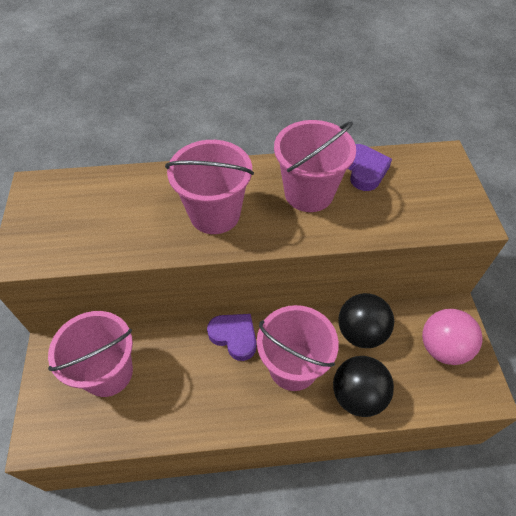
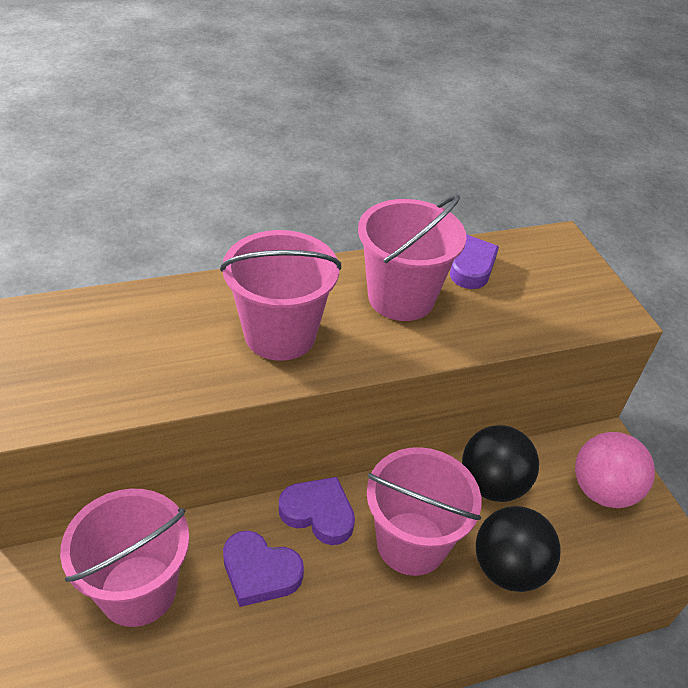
camera: 15 degrees left, 10 degrees down
none -> purple heart [223,530,304,607]

